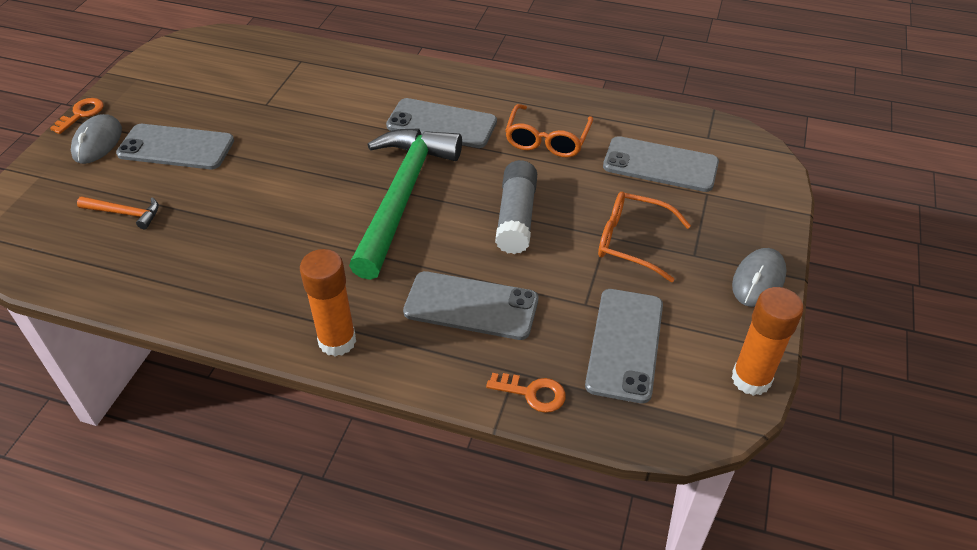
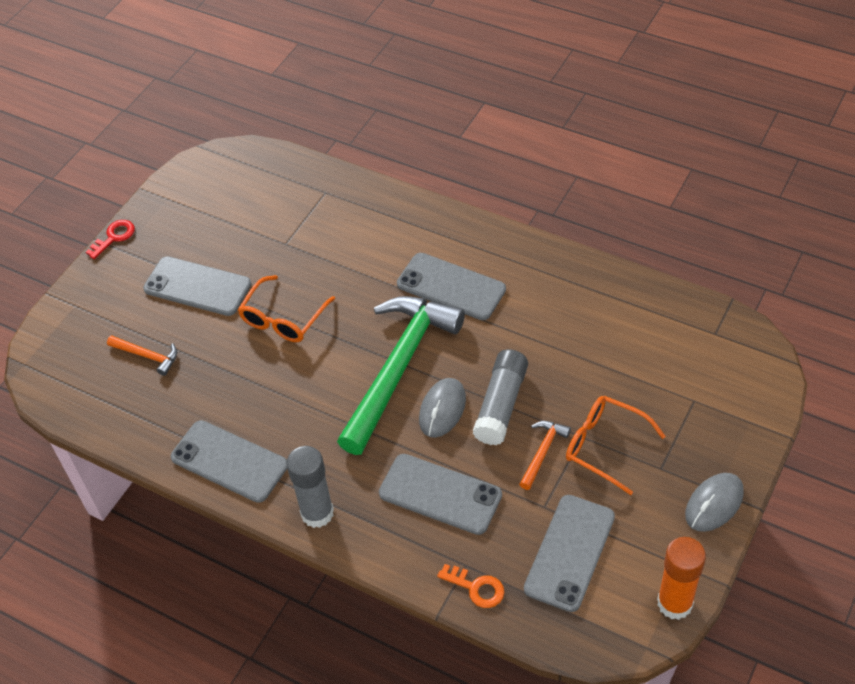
camera: 15 degrees right, 5 degrees up
orange key [50,98,103,134] -> red key [86,220,135,259]
grey mouse [71,114,122,164] -> grey mouse moved to [419,378,466,438]
orange glue stick [300,249,356,356] -> grey glue stick [286,446,334,528]
orange glasses [505,104,593,157] -> orange glasses moved to [238,275,335,342]
grey phone [603,136,719,192] -> grey phone moved to [171,420,287,503]
none -> orange hammer [519,421,571,490]

